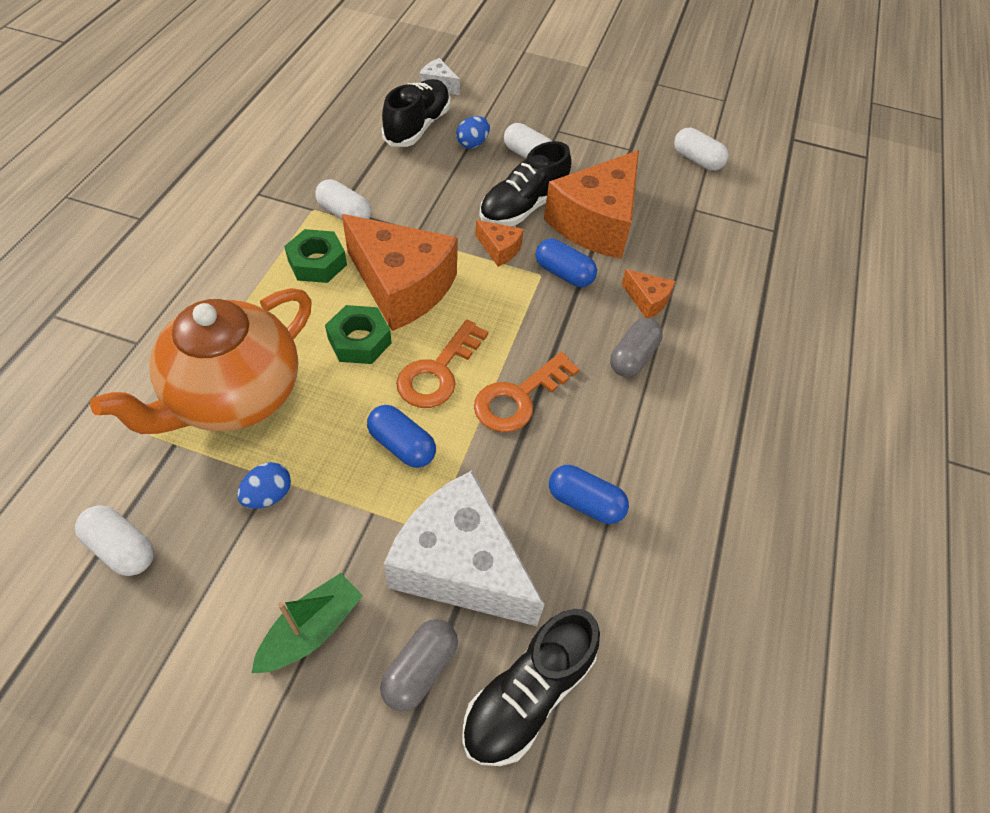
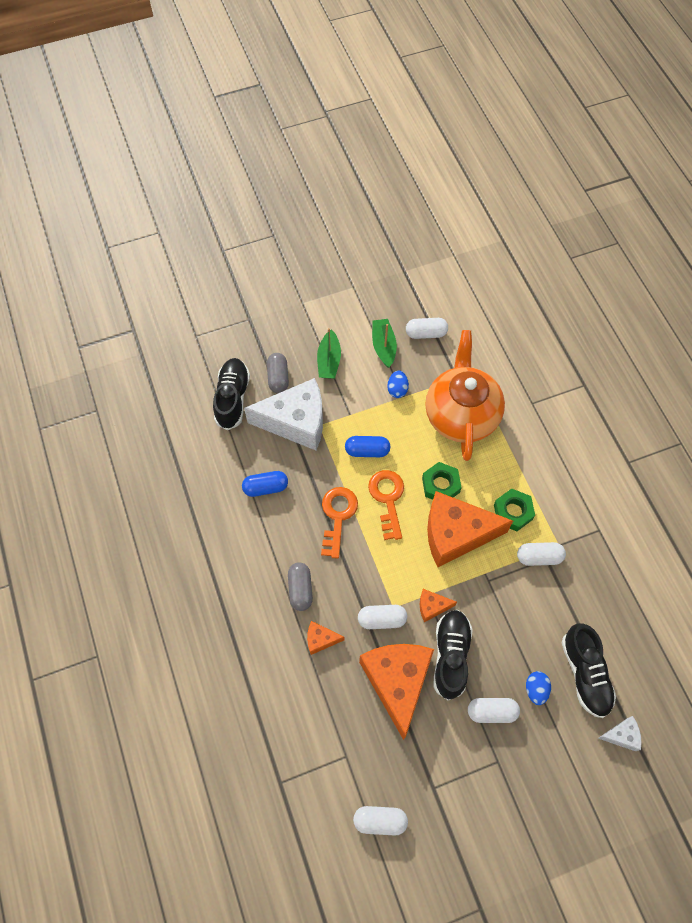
camera: 145 degrees right, 10 degrees up
blue capsule [536,239,597,287] -> white capsule [358,605,407,629]
none -> green boat [372,319,397,368]

